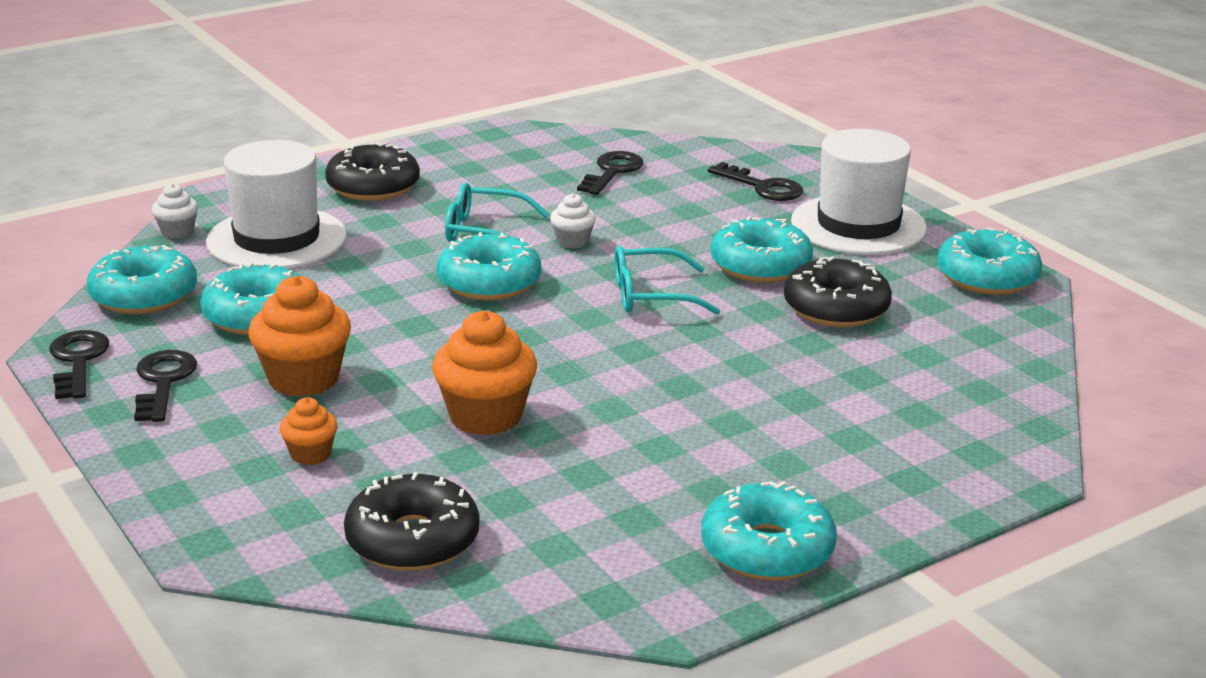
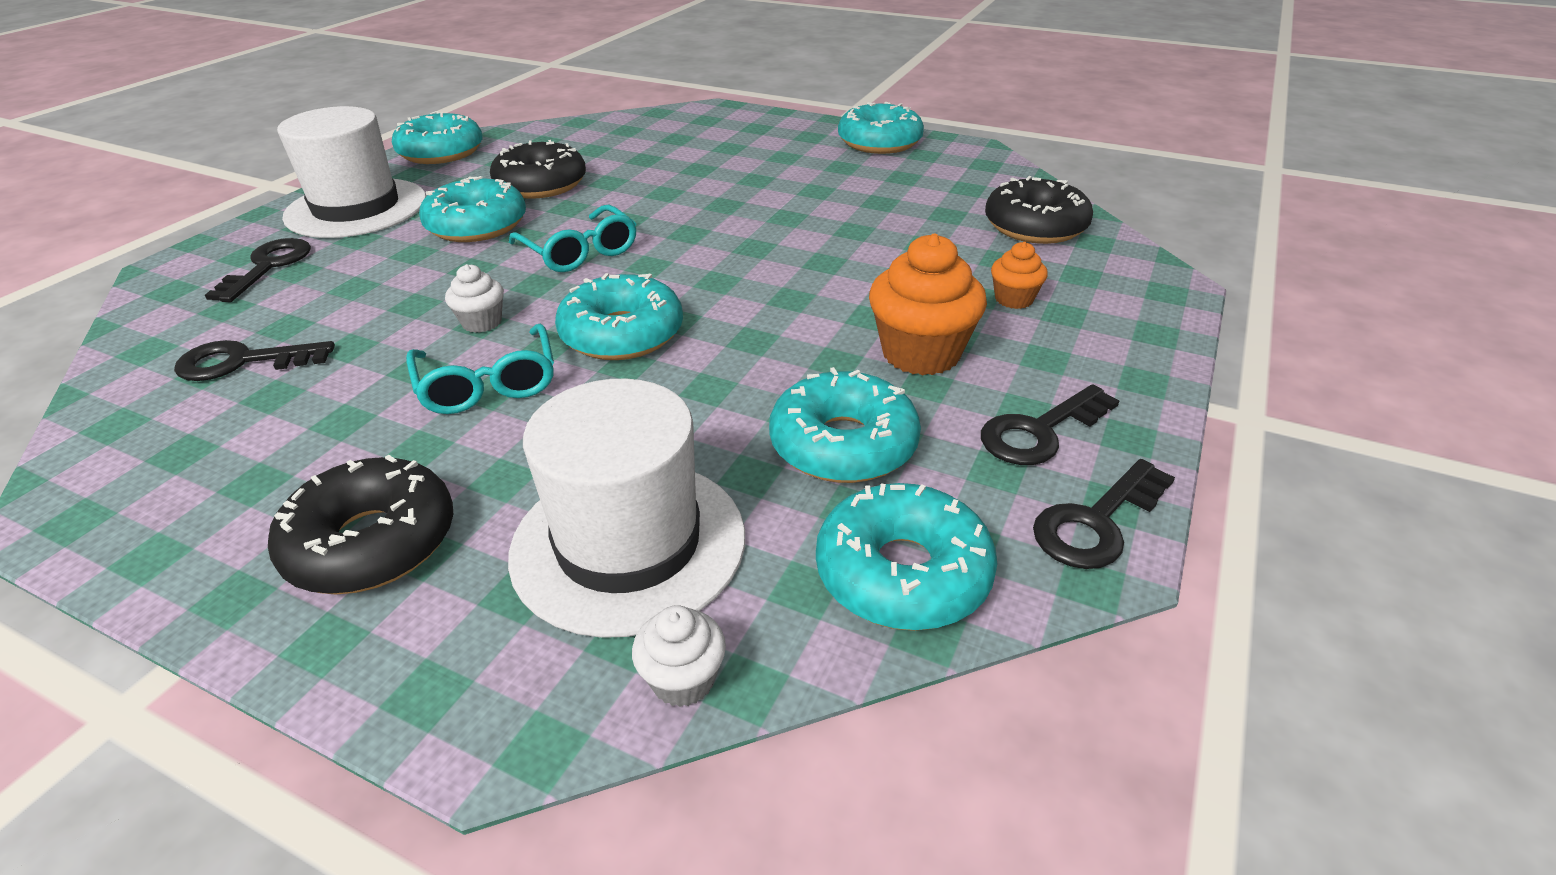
camera: 120 degrees left, 10 degrees up
orange cupcake [432,310,537,436] -> none

